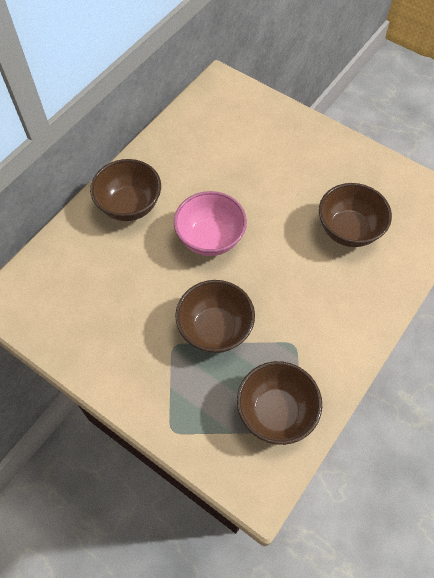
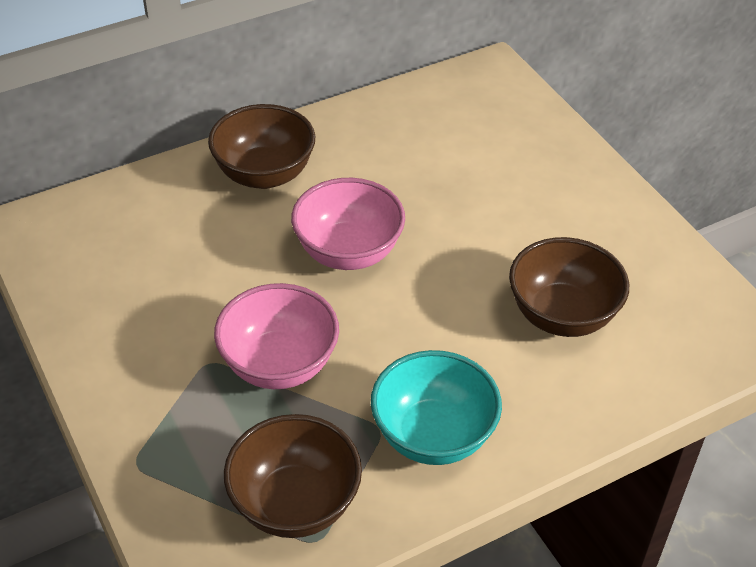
camera: 25 degrees right, 15 degrees down
brown bowl [175,280,255,353] -> pink bowl [214,283,339,389]
none -> turquoise bowl [371,350,502,465]

